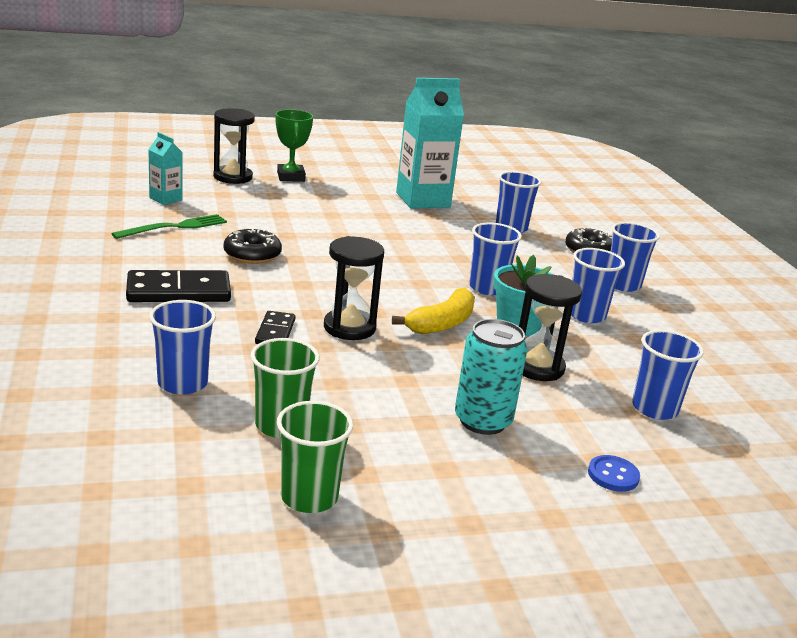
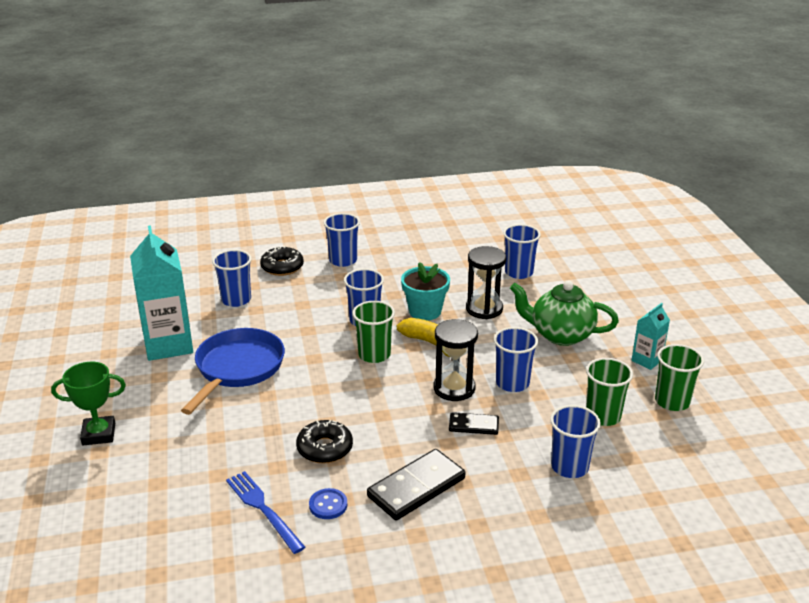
camera: 85 degrees left, 5 degrees up
green fork [111,214,227,239] -> blue fork [226,471,305,554]
black domino [126,270,231,302] -> black domino turned 60 degrees clockwise [367,449,465,520]
turquoise carton [148,132,183,205] -> turquoise carton moved to [631,303,670,370]
black hourglass [213,108,255,184] -> none
turquoise can [455,319,527,435] -> green teapot [510,281,619,346]
blue cup [571,248,625,323] -> blue cup moved to [494,327,538,392]
blue button [588,455,640,492] -> blue button moved to [309,488,347,519]
none -> blue pan [181,328,285,415]
none -> green cup [352,301,395,363]

